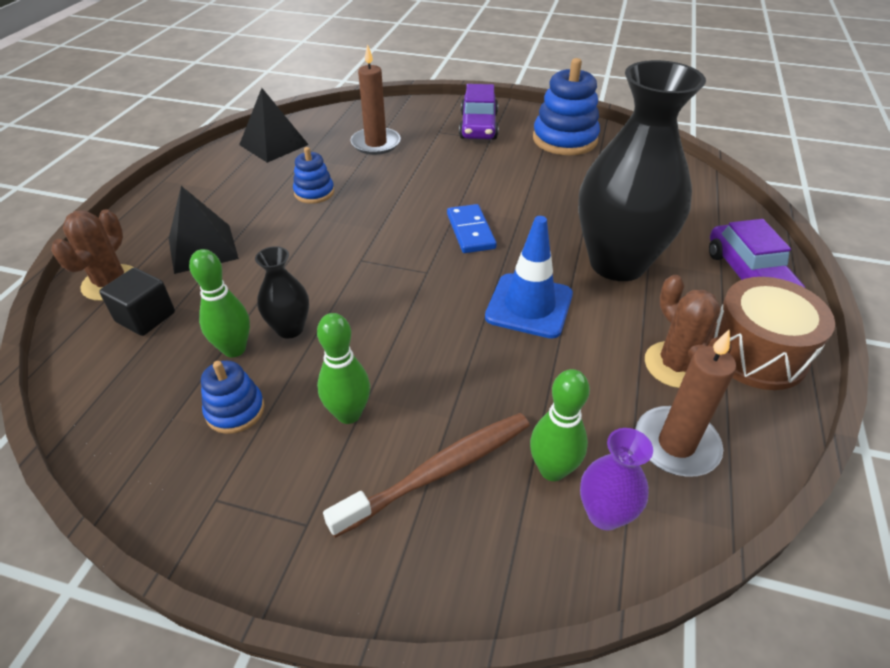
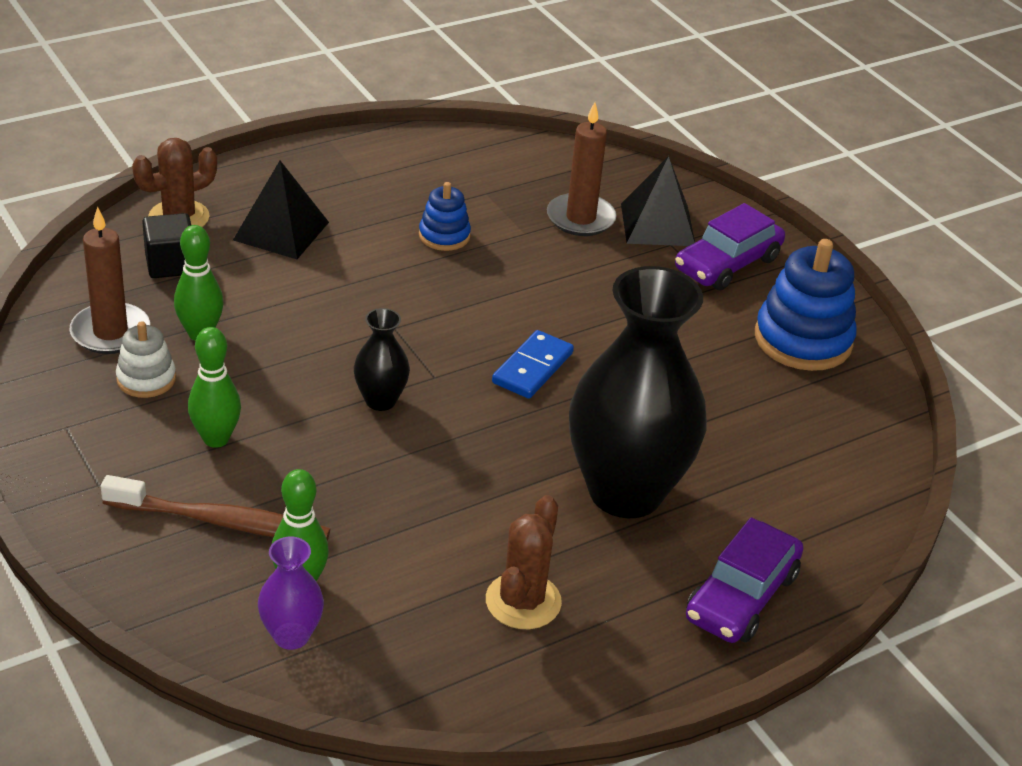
camera: 40 degrees right, 5 degrees down
blue stacking toy [201,361,265,434] -> white stacking toy [116,321,176,398]
black pyramid [239,88,309,163] -> black pyramid moved to [621,156,695,246]
black vase [255,246,309,338] -> black vase moved to [354,308,410,411]
blue traffic cone [485,216,573,339] -> none
brown candle [635,329,736,477] -> brown candle moved to [70,206,150,354]
brown drum [707,277,835,390] -> none

